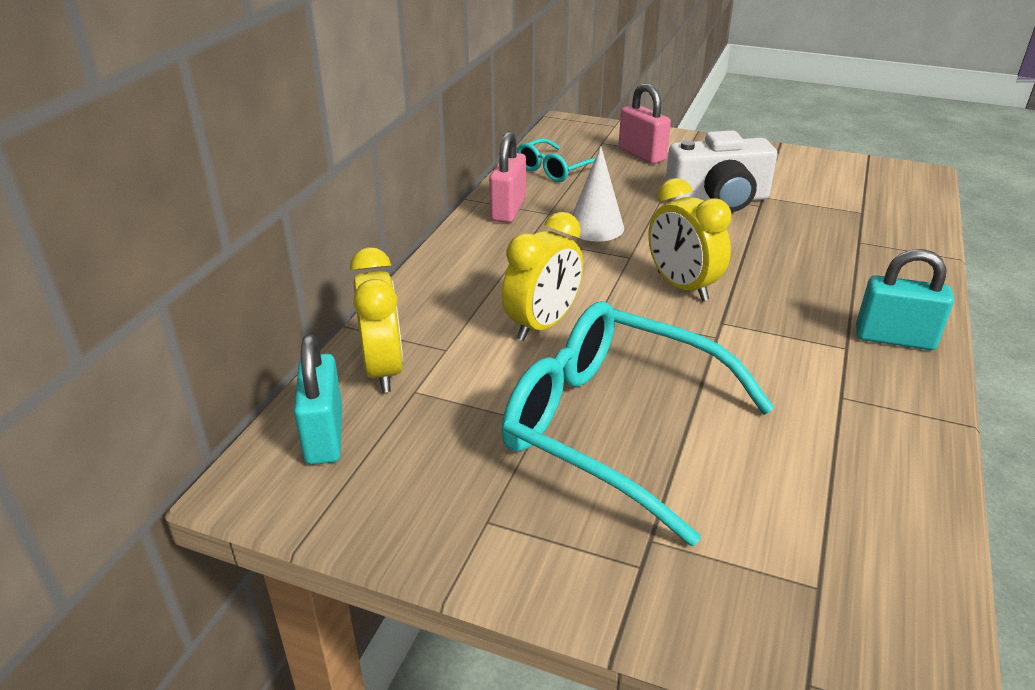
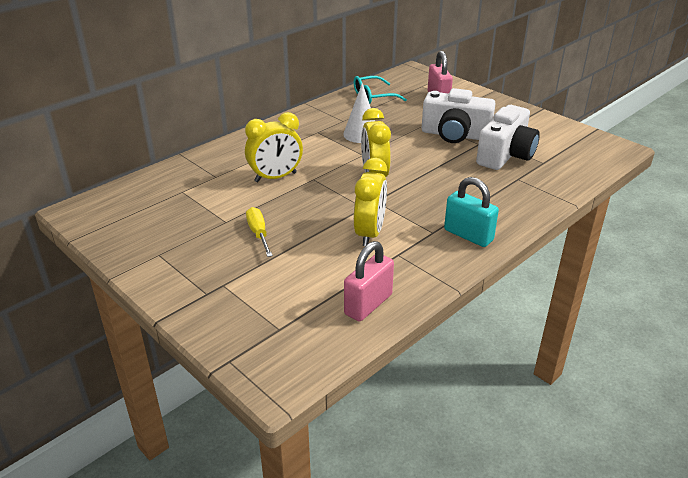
camera: 25 degrees right, 0 degrees up
turquoise padlock [294,335,342,465] -> none
yellow clock [350,247,403,393] -> yellow clock moved to [354,158,387,246]
pink padlock [489,131,526,223] -> pink padlock moved to [344,241,394,322]
turquoise glasses [502,301,775,546] -> yellow screwdriver [246,207,273,257]
none -> white camera [476,105,540,170]

